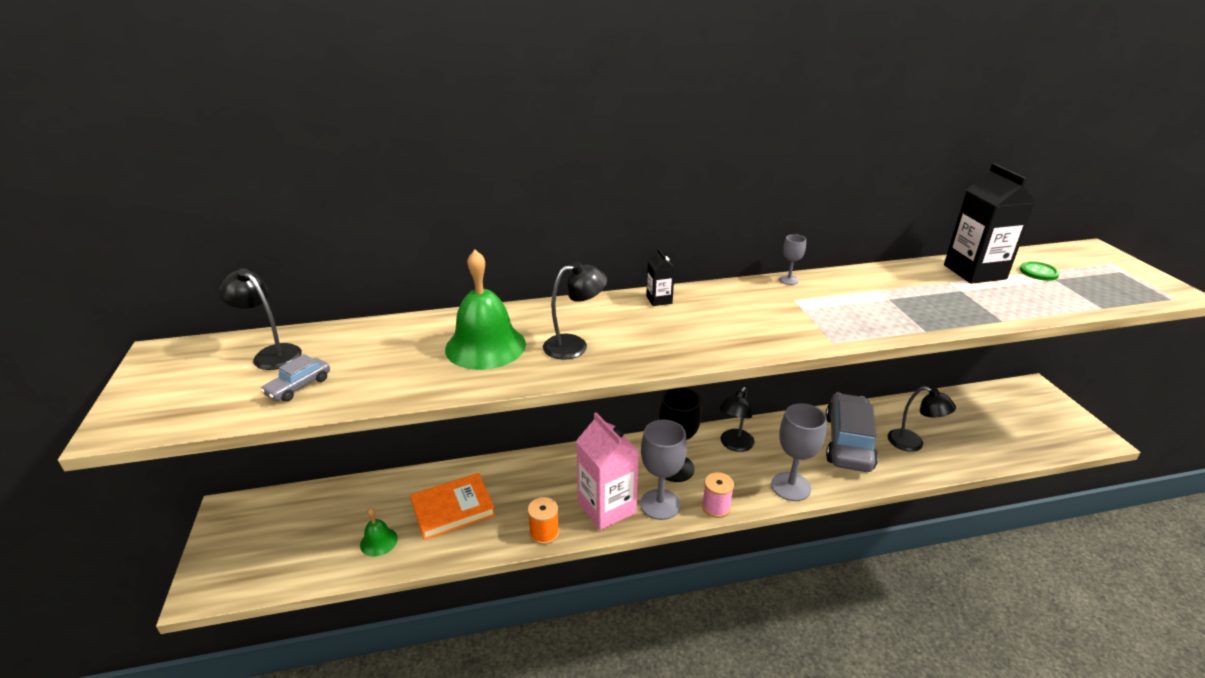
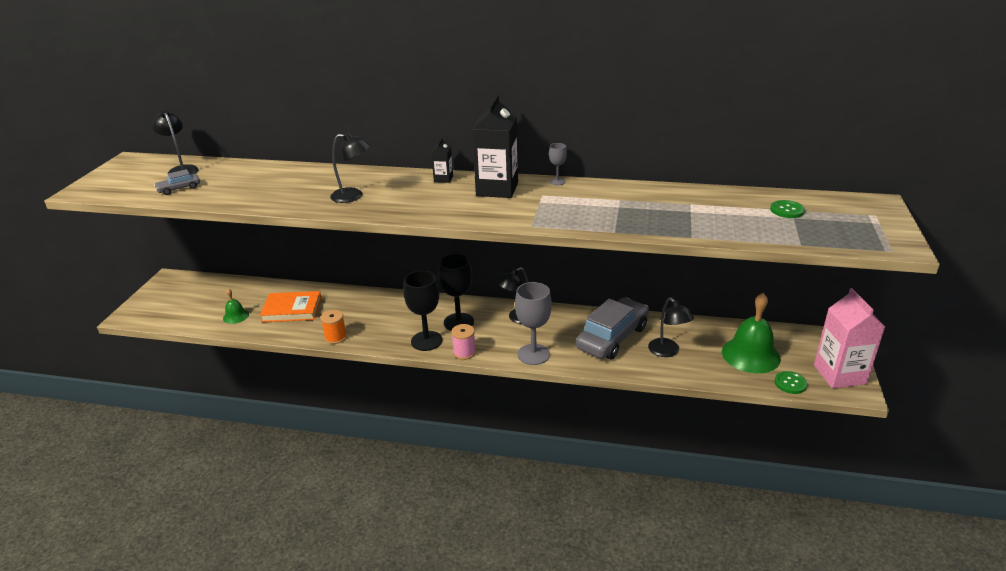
camera: 25 degrees right, 0 degrees up
green bell [445,250,526,370] -> green bell moved to [722,293,781,373]
pink carton [576,413,639,530] -> pink carton moved to [814,288,885,389]
grey goblet [640,419,687,520] -> black goblet [403,270,442,351]
black carton [944,163,1036,284] -> black carton moved to [472,95,518,198]
none -> green button [774,371,807,394]

